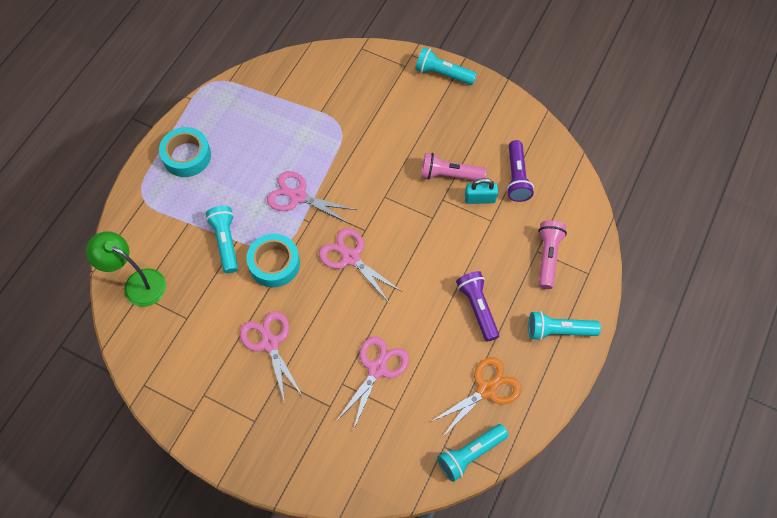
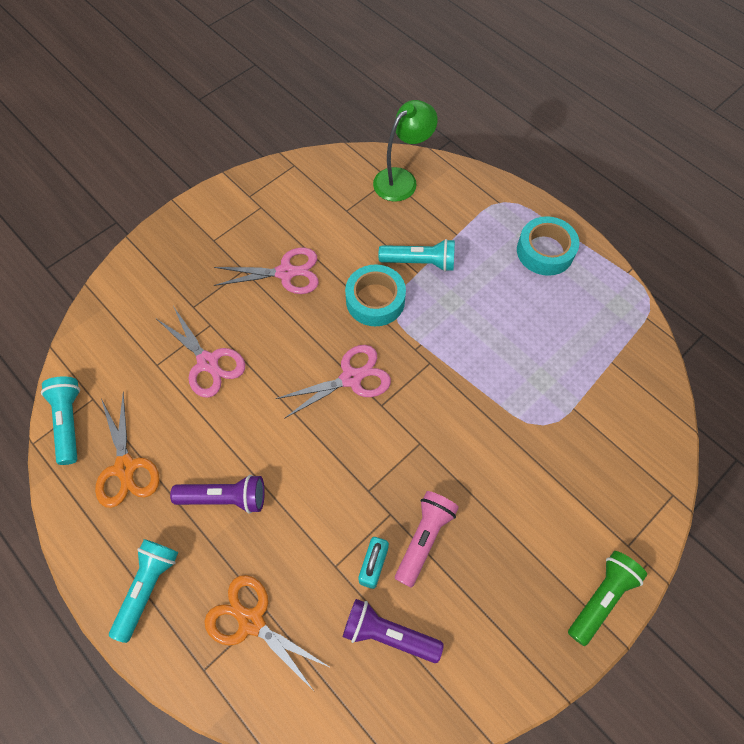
camera: 110 degrees right, 0 degrees up
pink scissors [267,171,356,224] -> none
turquoise flashlight [415,47,477,85] -> green flashlight [568,551,647,646]
pink flashlight [538,220,567,289] -> orange scissors [204,575,331,692]

